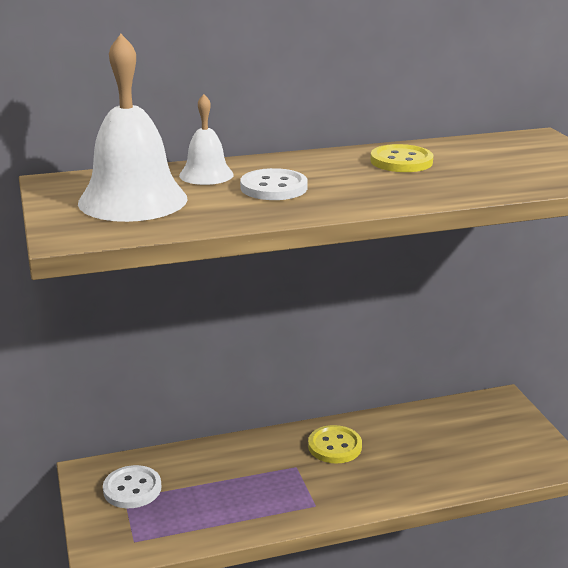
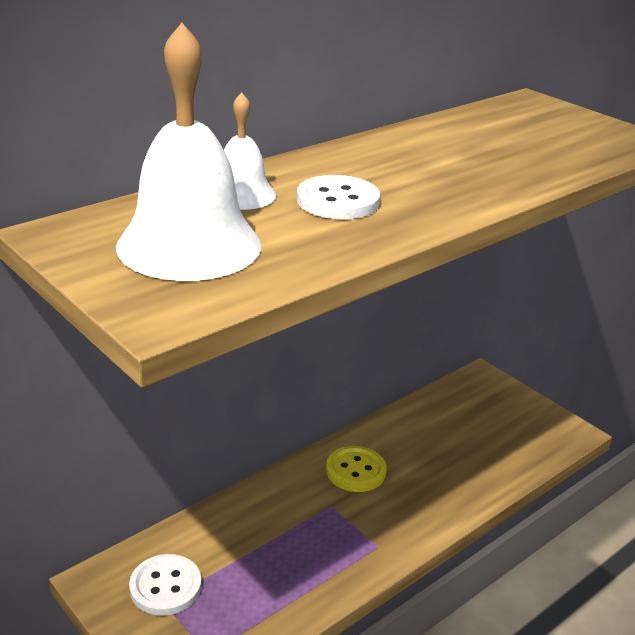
camera: 25 degrees left, 5 degrees up
yellow button [370,144,433,172] -> none

